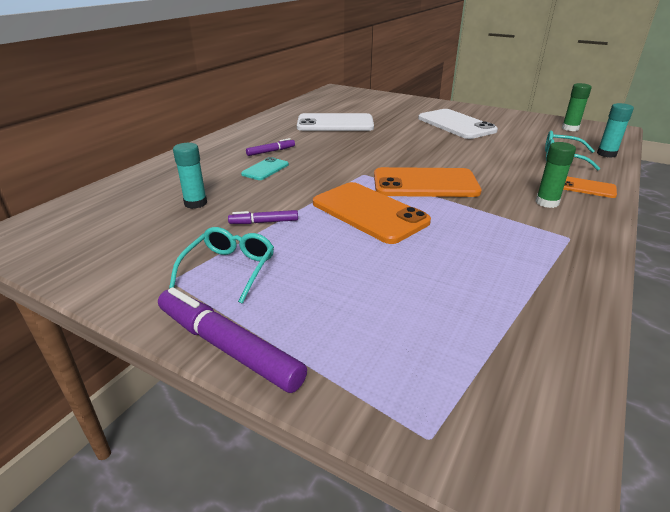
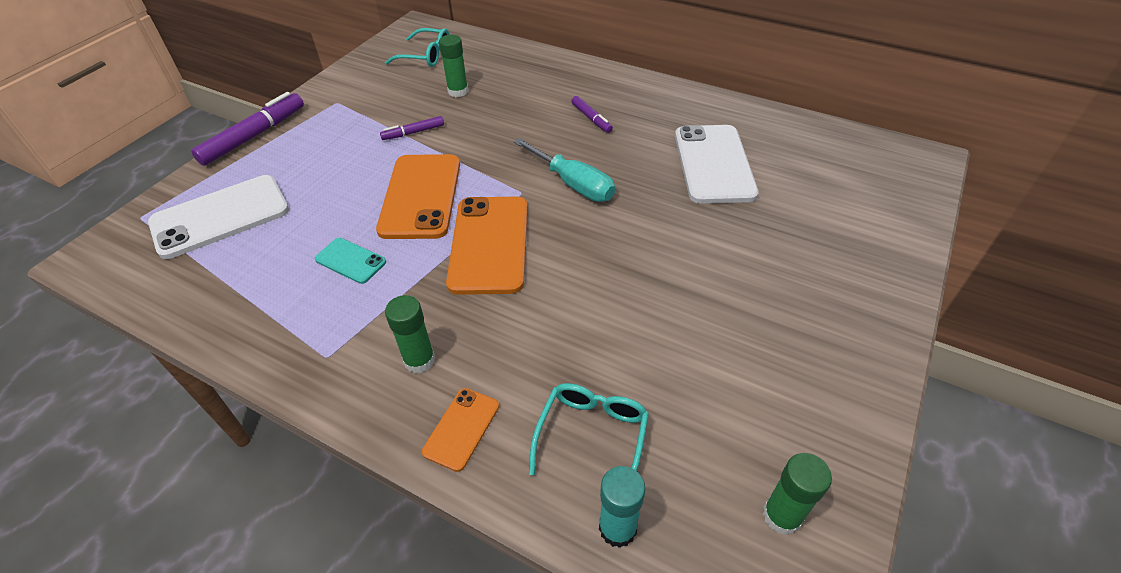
camera: 90 degrees right, 15 degrees up
turquoise glasses [169,227,274,304] -> turquoise glasses moved to [385,28,450,67]
turquoise glue stick [173,143,207,209] -> green glue stick [439,35,468,97]
purple marker [228,210,298,224] -> purple marker turned 105 degrees counterclockwise [380,116,444,140]
turquoise phone [241,157,289,180] -> turquoise phone moved to [315,238,386,284]
orange phone [313,182,431,244] -> orange phone turned 45 degrees counterclockwise [376,154,460,239]
white phone [418,109,498,139] -> white phone moved to [148,175,289,259]
none -> turquoise screwdriver [514,138,615,202]

